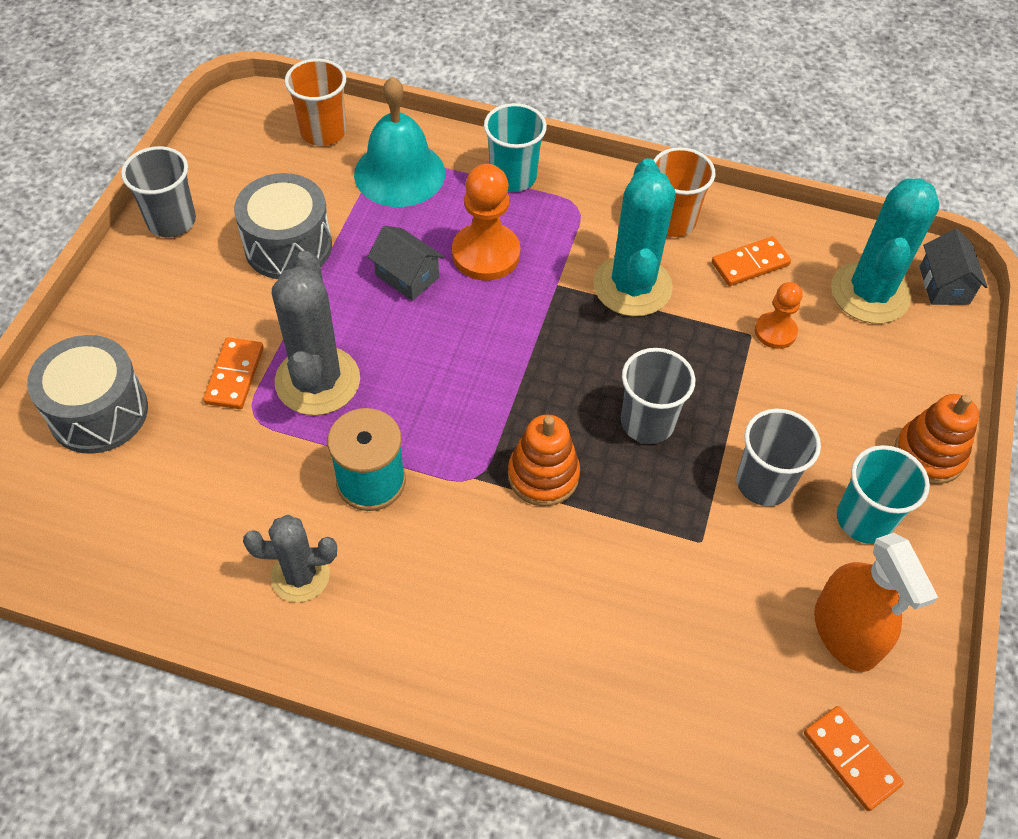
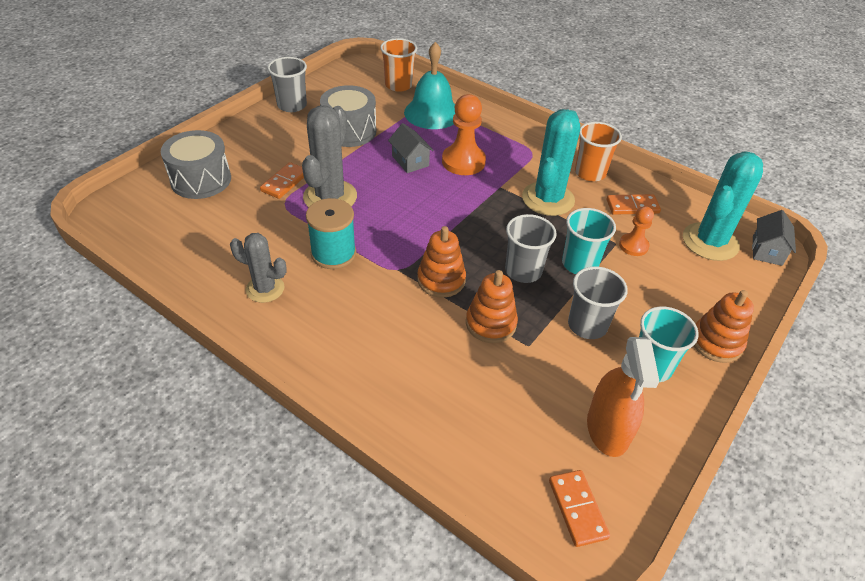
camera: 20 degrees right, 10 degrees down
turquoise cup [484,103,547,192] -> turquoise cup moved to [562,208,616,274]
none -> orange stacking toy [466,270,518,343]

